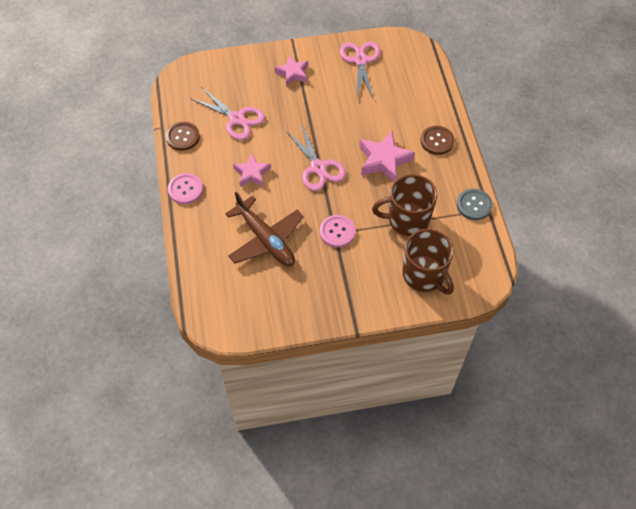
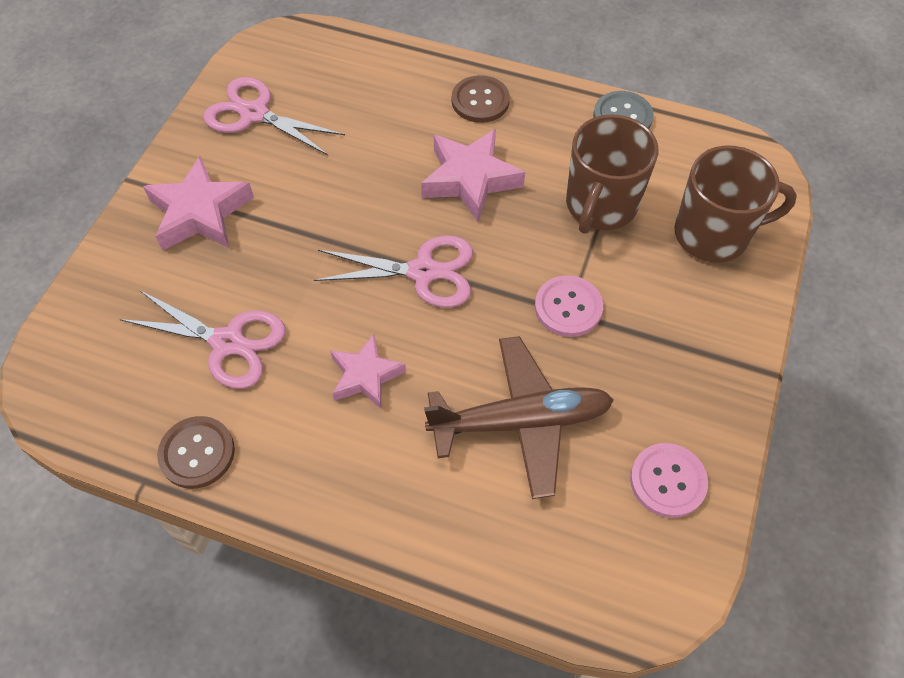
camera: 60 degrees left, 0 degrees up
pink button [168,173,203,204] -> pink button moved to [630,443,708,518]
pink scissors [190,87,265,140] -> pink scissors turned 45 degrees clockwise [120,290,285,389]
pink star [275,55,308,86] -> pink star [143,156,254,251], size x1.53

